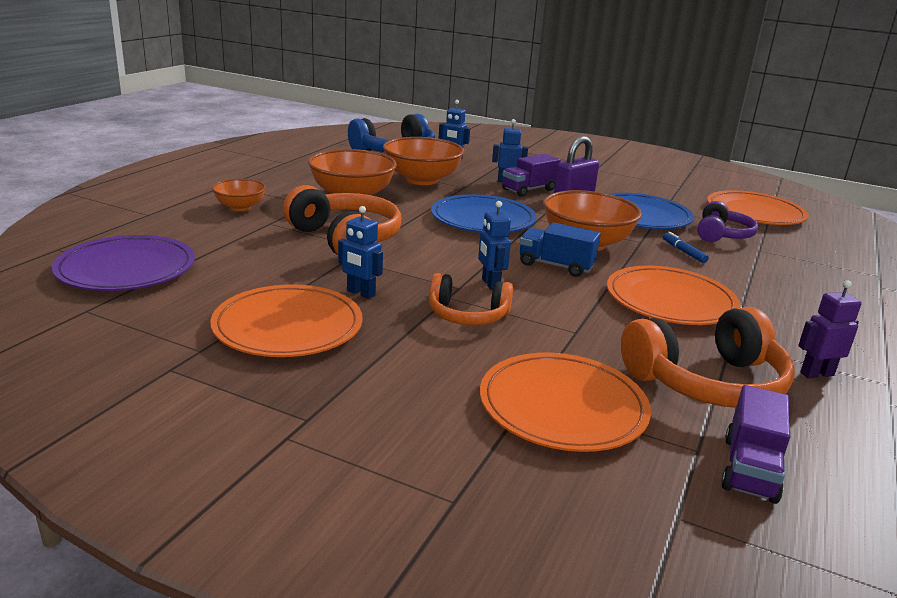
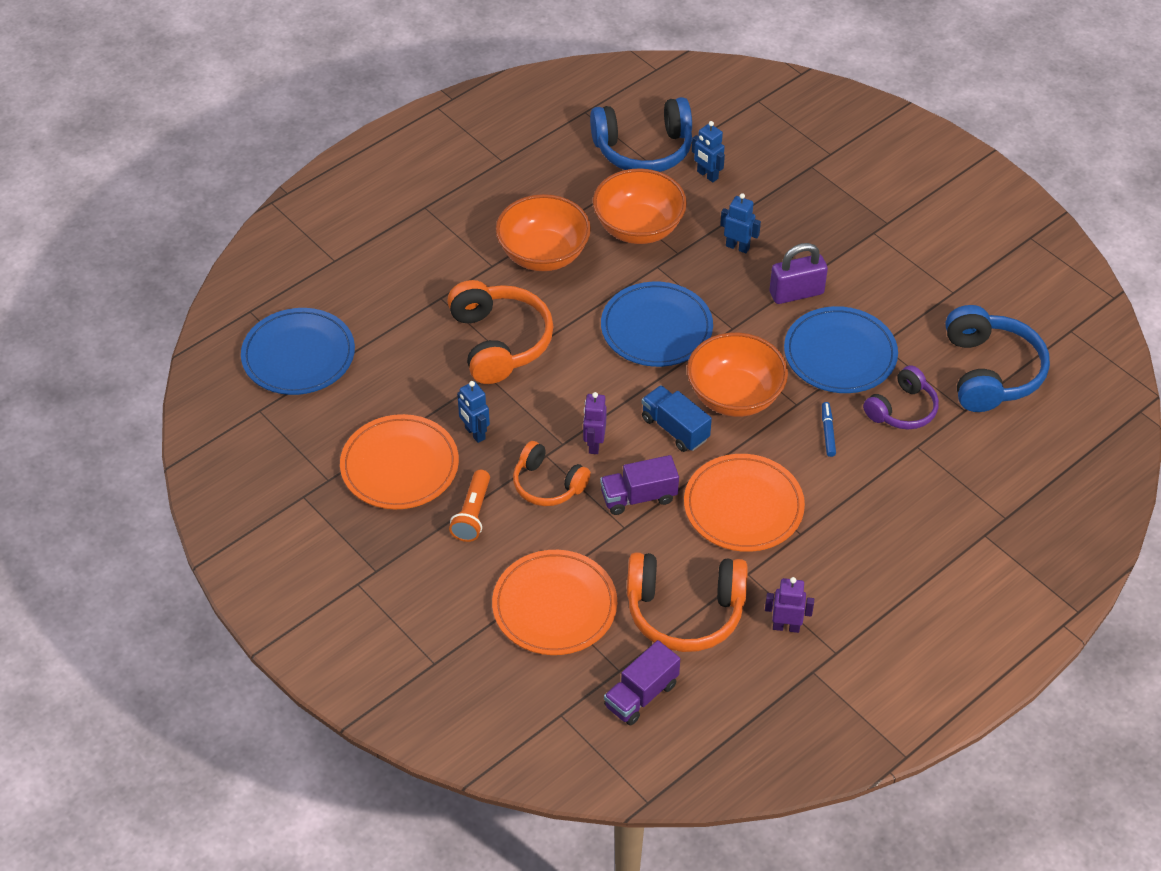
camera: 25 degrees right, 25 degrees up
purple plate [52,235,195,291] -> blue plate [241,308,355,395]
orange bowl [212,179,266,211] -> none
blue robot [478,201,511,290] -> purple robot [583,392,607,454]
purple truck [502,154,561,197] -> purple truck moved to [600,455,679,515]
orange plate [707,190,809,225] -> blue headphones [945,305,1050,412]
none -> orange flashlight [449,470,490,542]

